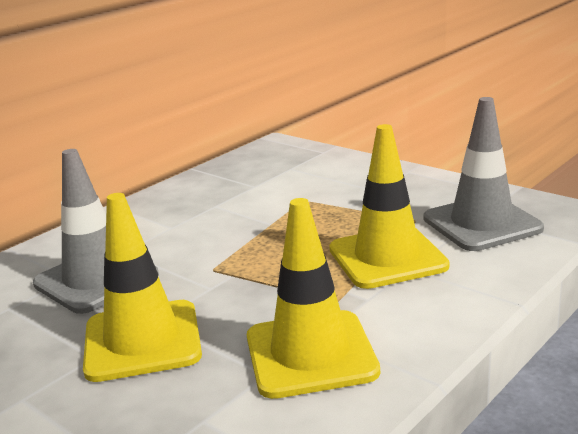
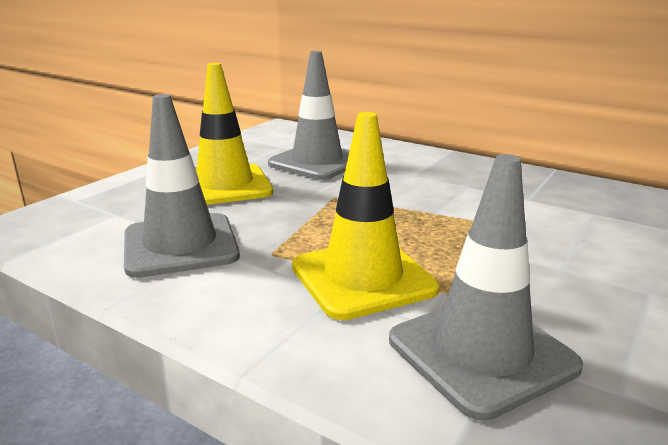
camera: 80 degrees right, 0 degrees up
yellow traffic cone [247,198,380,399] -> grey traffic cone [124,94,240,278]

